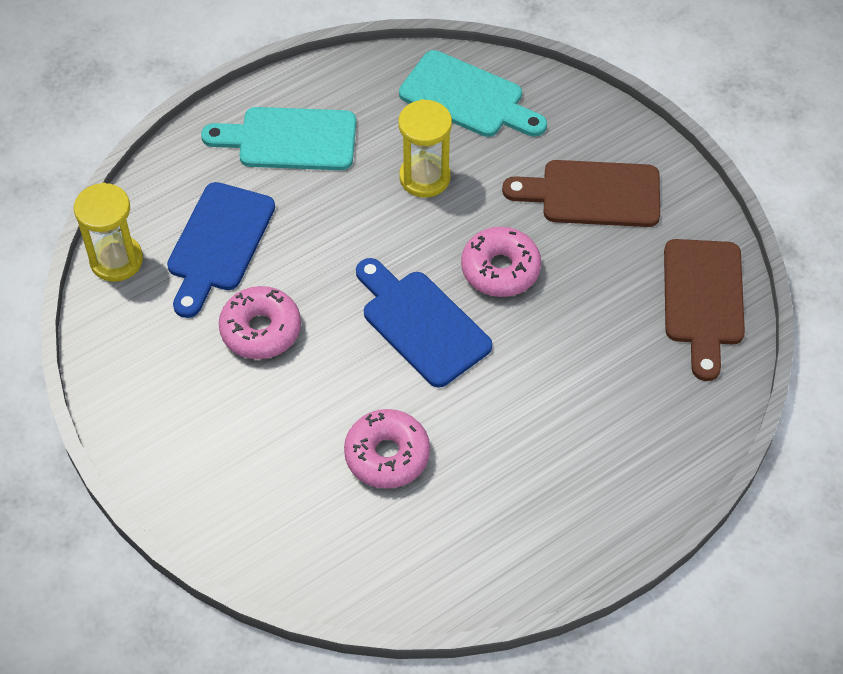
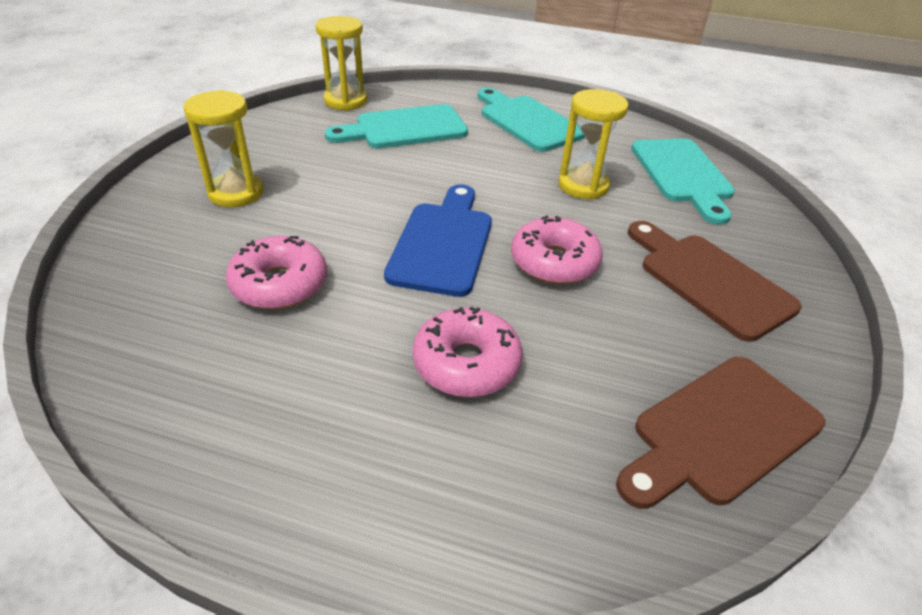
camera: 50 degrees right, 15 degrees down
blue cutting board [167,182,275,318] -> turquoise cutting board [325,104,468,148]
pink donut [219,286,301,359] -> pink donut moved to [413,306,522,397]
none -> yellow hourglass [183,90,264,207]

